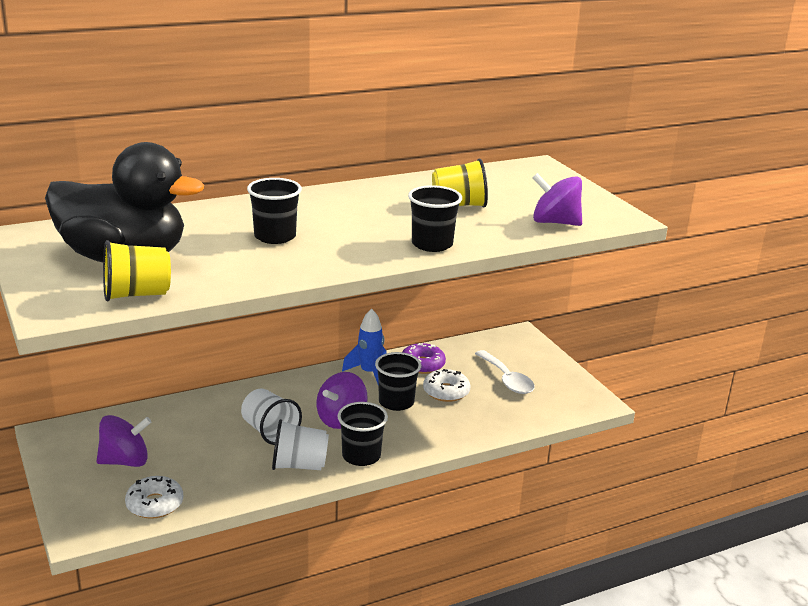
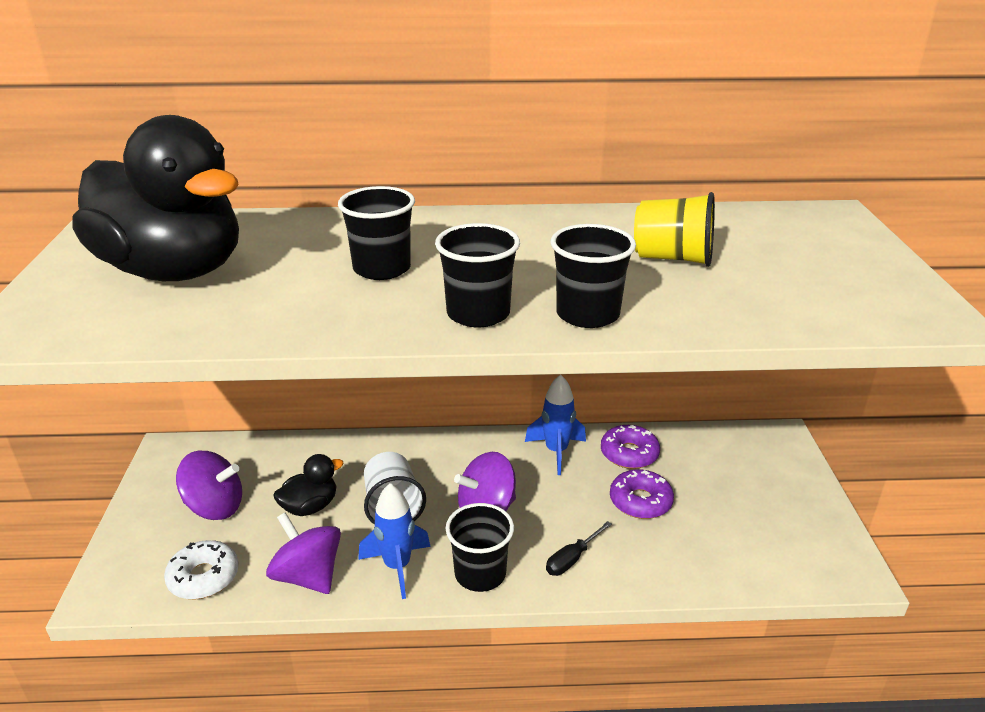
camera: 25 degrees right, 5 degrees up
yellow cup [103,240,171,301] -> none
white cup [272,419,329,470] -> blue rocket [358,483,431,599]
black cup [375,352,421,411] -> black cup moved to [435,223,520,327]
white donut [423,369,470,402] -> purple donut [610,469,674,519]
white spoon [475,350,535,394] -> none
purple spinning top [532,173,582,226] -> purple spinning top moved to [266,512,341,594]
none -> black duck [273,454,344,516]
none -> black screwdriver [546,521,612,576]

